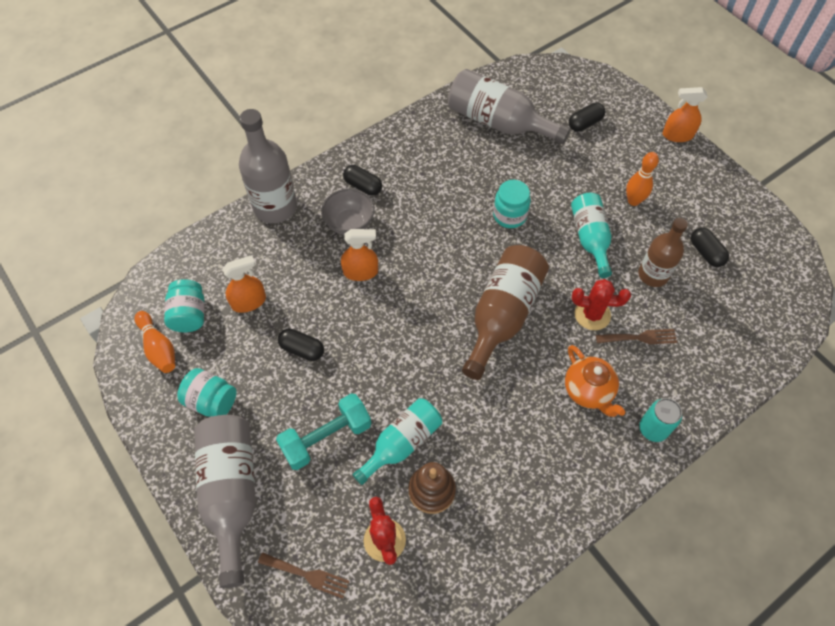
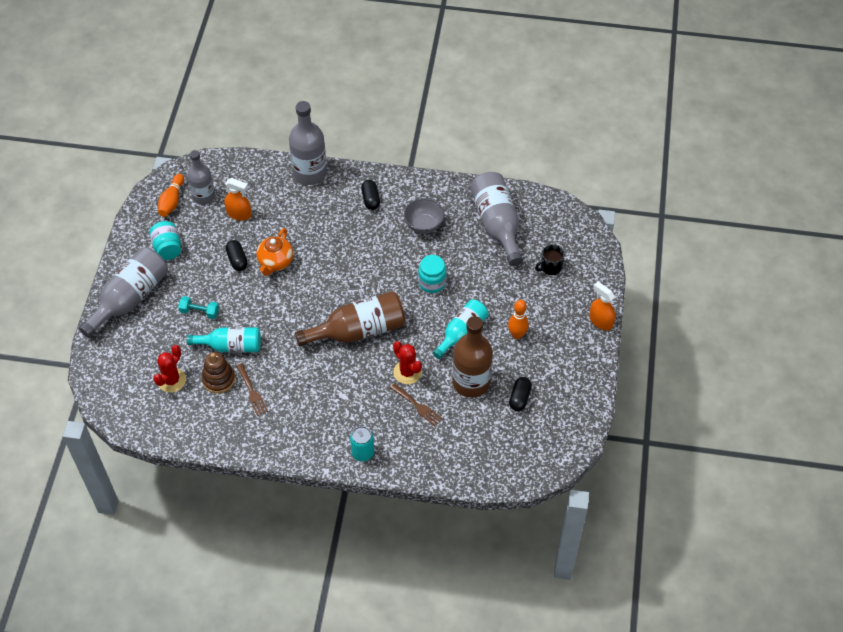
camera: 45 degrees right, 5 degrees down
turquoise jar [164,279,204,332] -> grey bottle [187,150,215,205]
brown fork [258,552,349,599] -> brown fork moved to [236,363,268,416]
turquoise dumbbell [276,393,371,470] -> turquoise dumbbell [178,296,219,319], size x0.61
grey bowl [321,189,375,235] -> grey bowl moved to [404,198,445,234]
orange spray bottle [341,229,378,281] -> none
orange teapot [565,345,625,417] -> orange teapot moved to [256,228,293,276]
black capsule [569,102,605,132] -> black mug [535,244,565,275]
brown bottle [638,218,688,287] -> brown bottle [452,316,493,398], size x1.51

